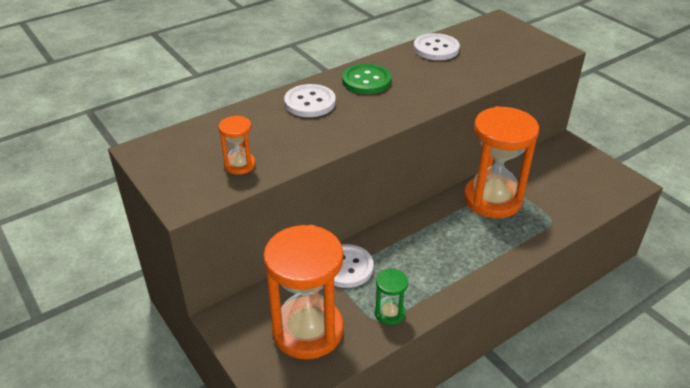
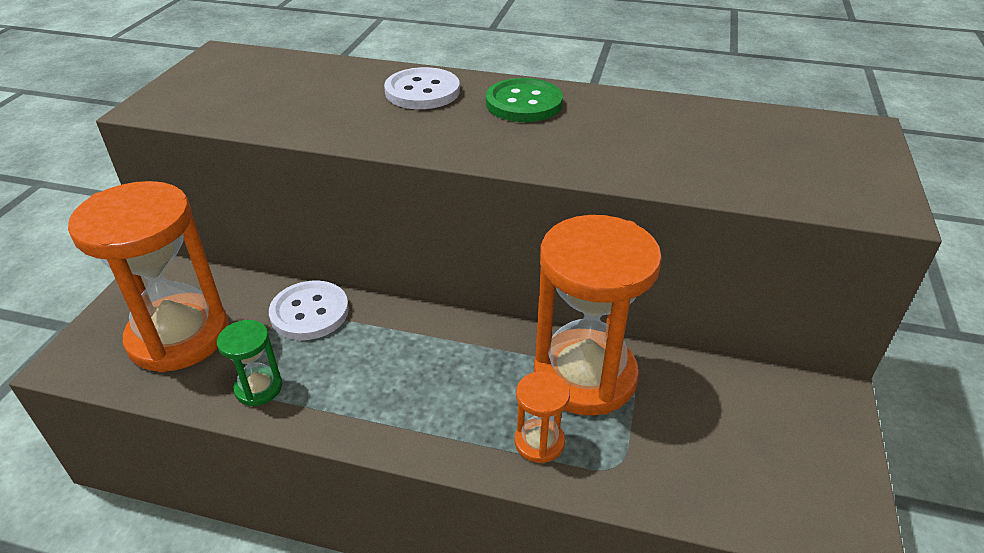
camera: 50 degrees right, 0 degrees up
orange hourglass [218,116,256,175] -> orange hourglass moved to [515,371,570,463]
white button [414,33,460,60] -> none

